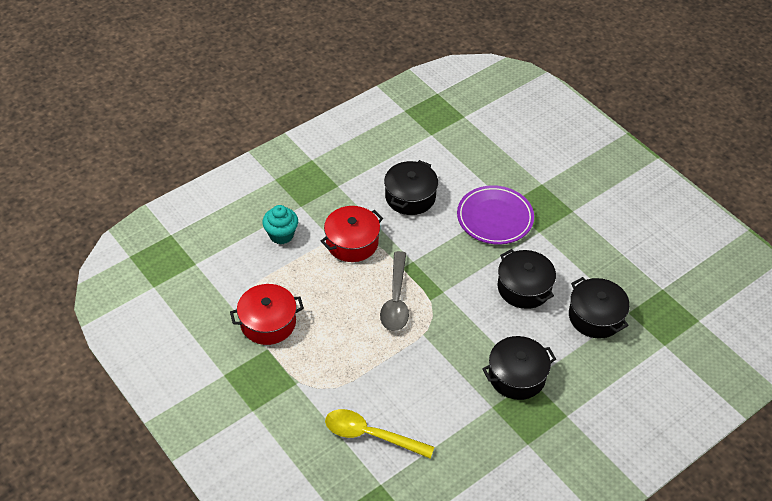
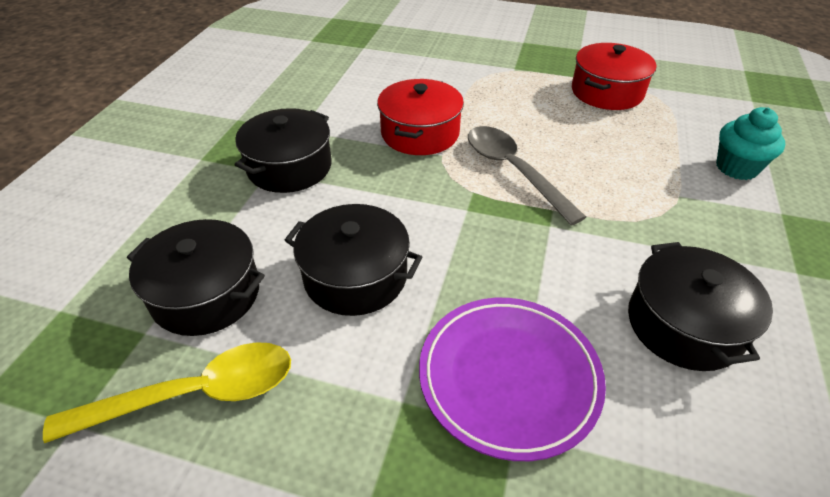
camera: 145 degrees right, 5 degrees down
red pot [321,206,383,262] -> red pot moved to [377,79,464,155]
yellow spoon [325,409,434,459] -> yellow spoon moved to [43,342,291,443]

